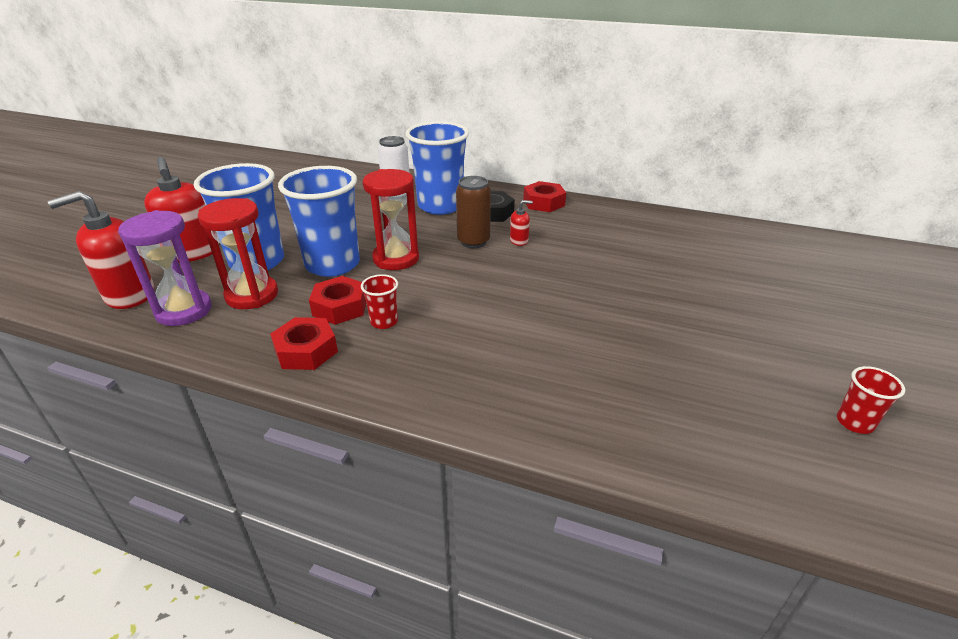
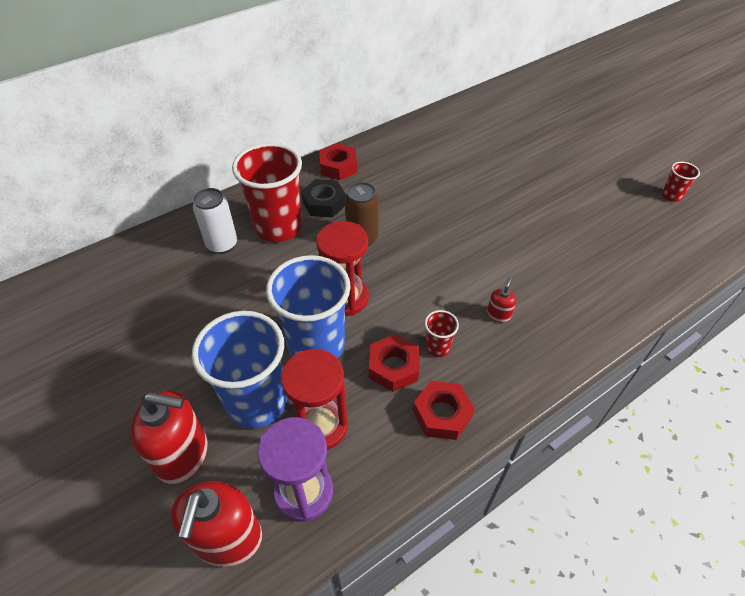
camera: 55 degrees left, 15 degrees up
blue cup [405,121,469,215] -> red cup [232,143,302,242]
red soap dispenser [510,200,533,246] -> red soap dispenser moved to [487,277,516,323]

